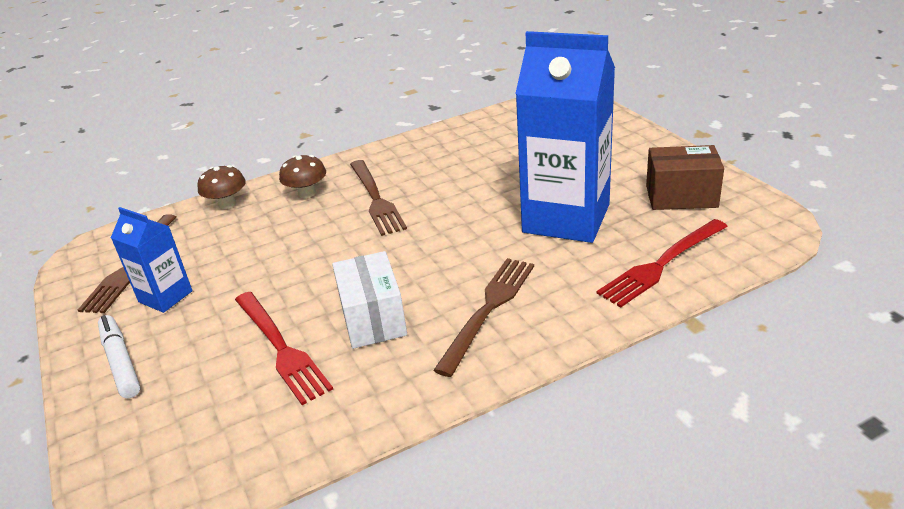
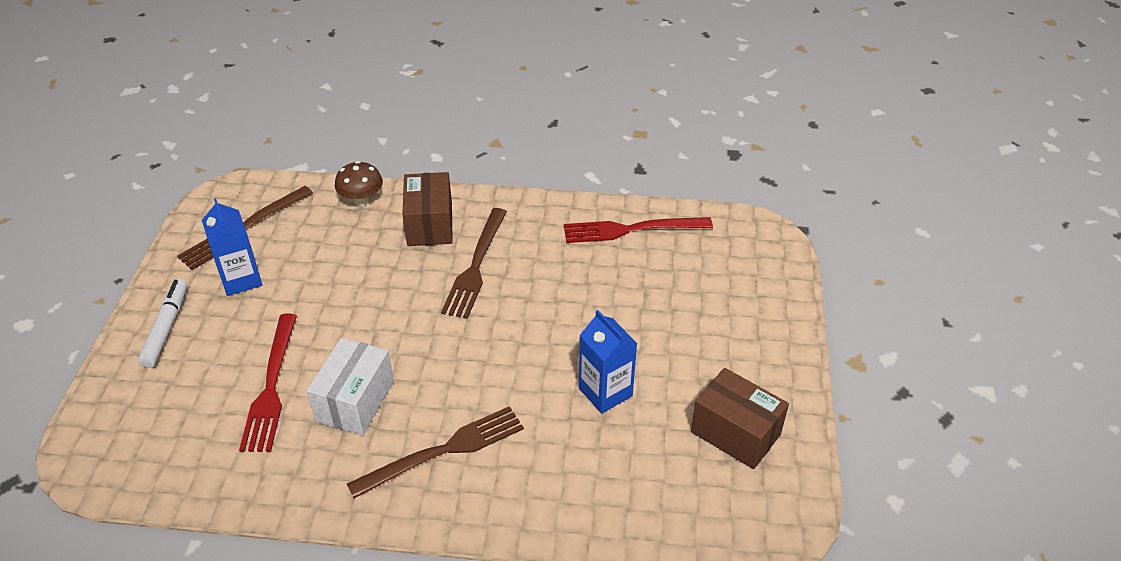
camera: 30 degrees right, 10 degrees up
brown mushroom [279,155,326,198] -> brown box [402,172,453,246]
blue carton [515,31,615,243] -> blue carton [579,310,637,414], size x0.50
red fork [597,219,728,308] -> red fork moved to [564,217,713,243]

